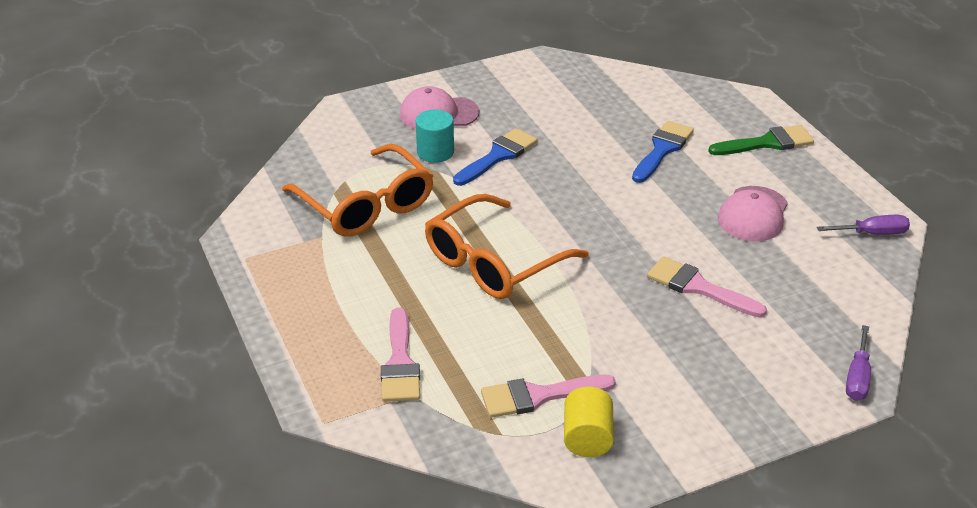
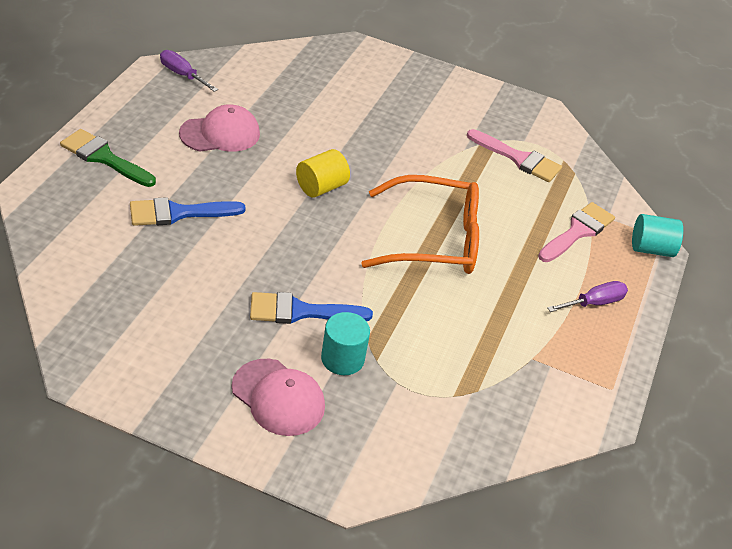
camera: 140 degrees left, 5 degrees up
orange glasses [282,144,433,237] -> none
yellow cylinder [564,387,614,457] -> yellow cylinder moved to [296,149,350,197]
pink brush [647,256,767,317] -> none
purple screwdriver [846,325,871,401] -> purple screwdriver moved to [547,281,628,312]
none -> turquoise cylinder [632,214,683,257]

